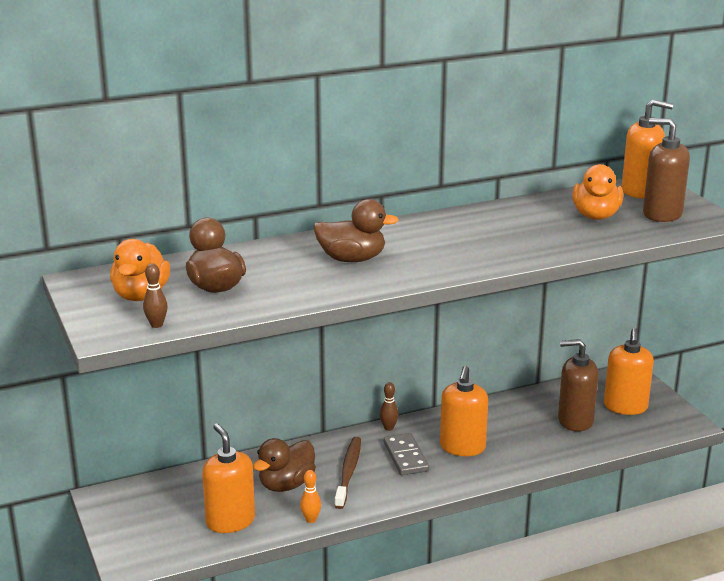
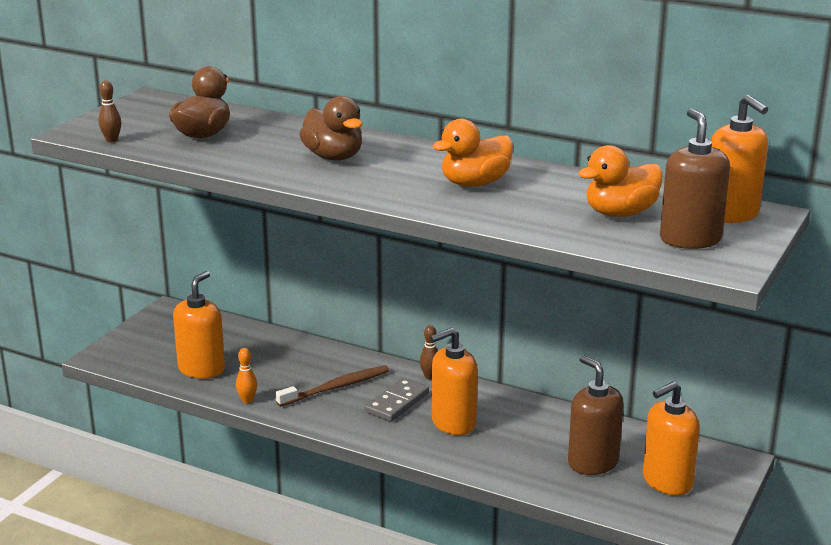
camera: 50 degrees right, 0 degrees up
orange duck [110,239,170,301] -> orange duck moved to [432,119,513,187]
brown duck [253,438,316,492] -> none

